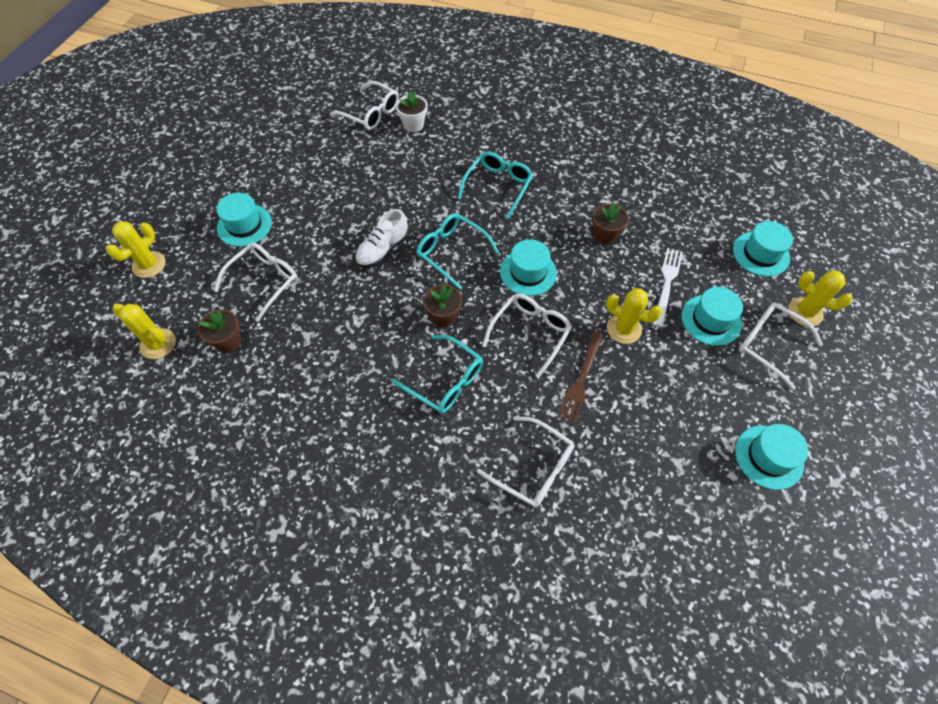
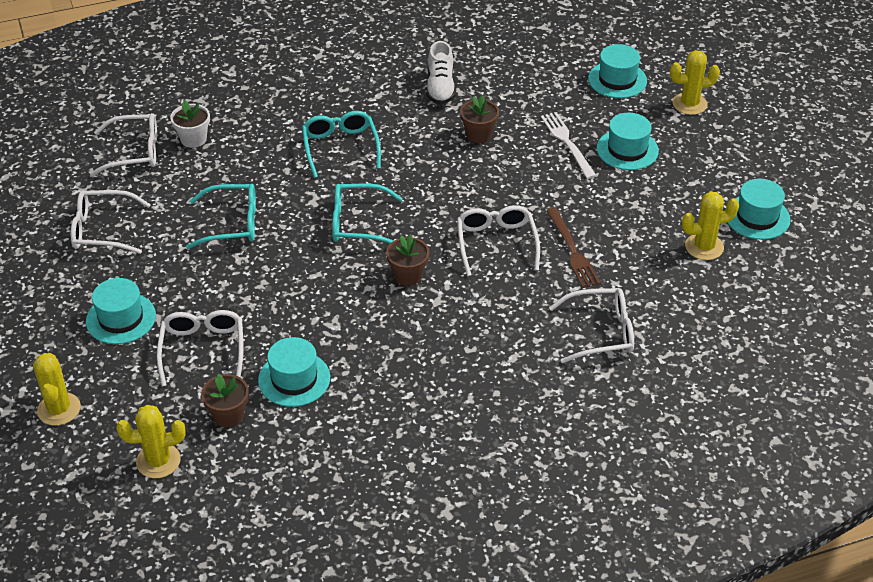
camera: 40 degrees left, 15 degrees down
white shoe [355,209,409,268] -> white shoe moved to [426,41,456,105]
turquoise glasses [392,335,483,414] -> turquoise glasses moved to [186,184,256,249]
turquoise hat [500,239,557,296] -> turquoise hat moved to [258,337,330,407]
yellow cactus [606,288,662,344] -> yellow cactus moved to [682,191,740,260]
white glasses [739,302,823,390] -> white glasses moved to [71,190,151,254]

